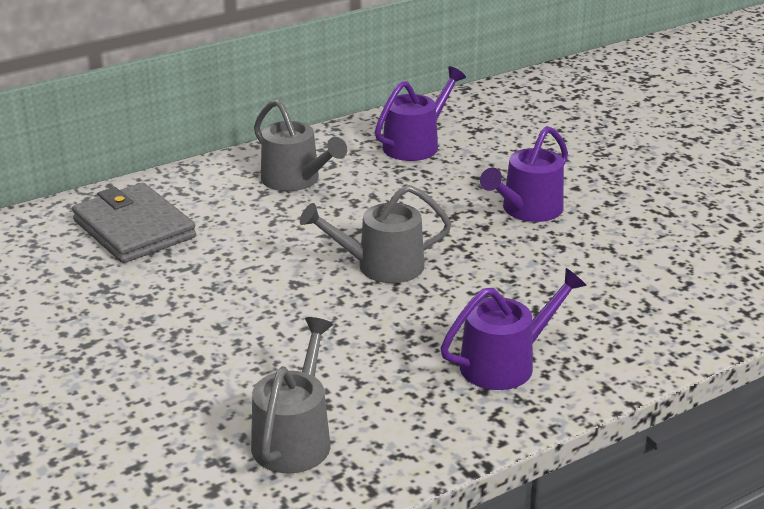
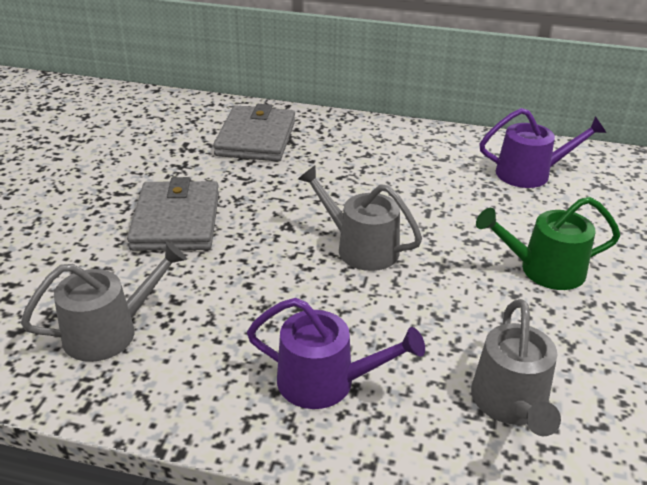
camera: 45 degrees right, 5 degrees up
grey watering can [254,99,347,191] -> grey watering can moved to [471,299,561,436]
purple watering can [480,126,568,222] -> green watering can [476,197,621,290]
none -> grey wallet [127,177,219,251]

